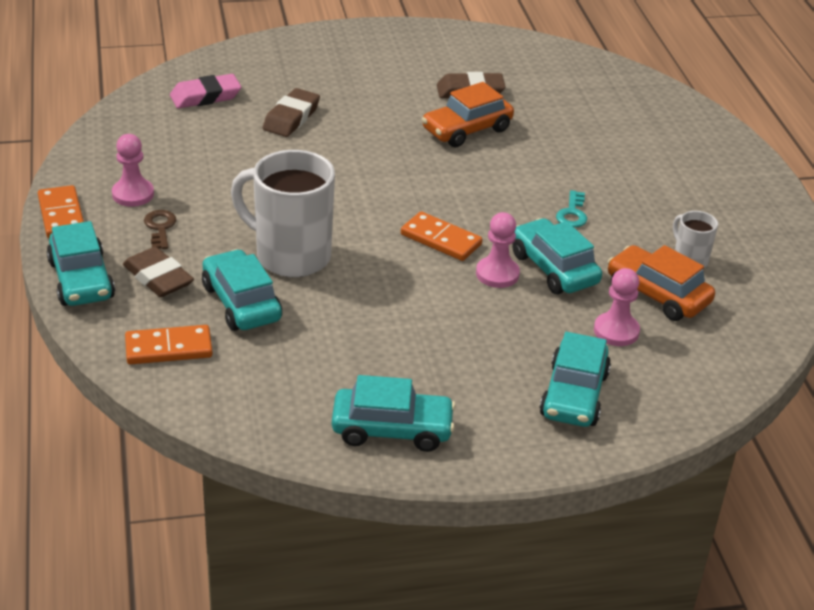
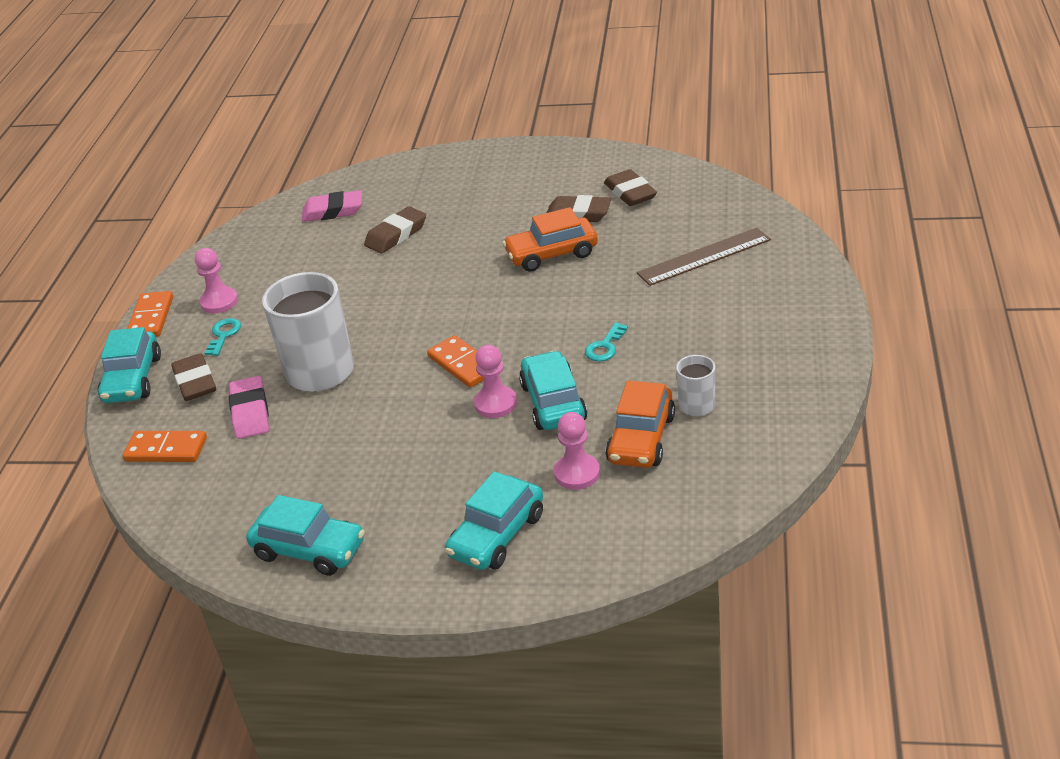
camera: 25 degrees right, 0 degrees up
brown key [144,210,176,249] -> turquoise key [205,318,241,356]
turquoise car [202,249,282,331] -> pink eraser [229,376,269,439]
orange car [607,245,715,321] -> orange car turned 135 degrees counterclockwise [605,381,675,468]
none -> brown eraser [604,169,657,206]
none -> brown ruler [637,228,771,286]

